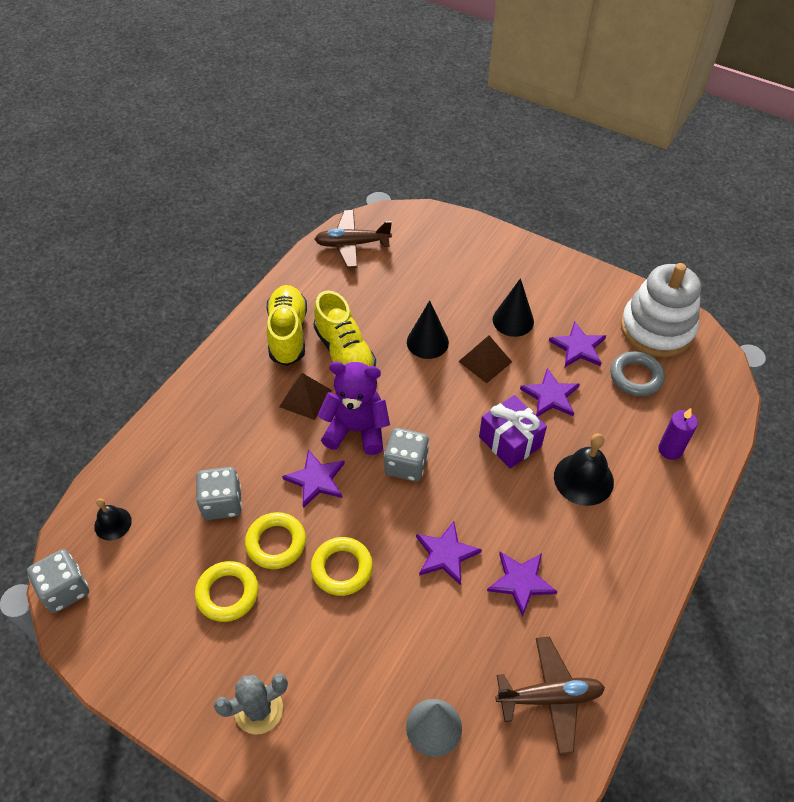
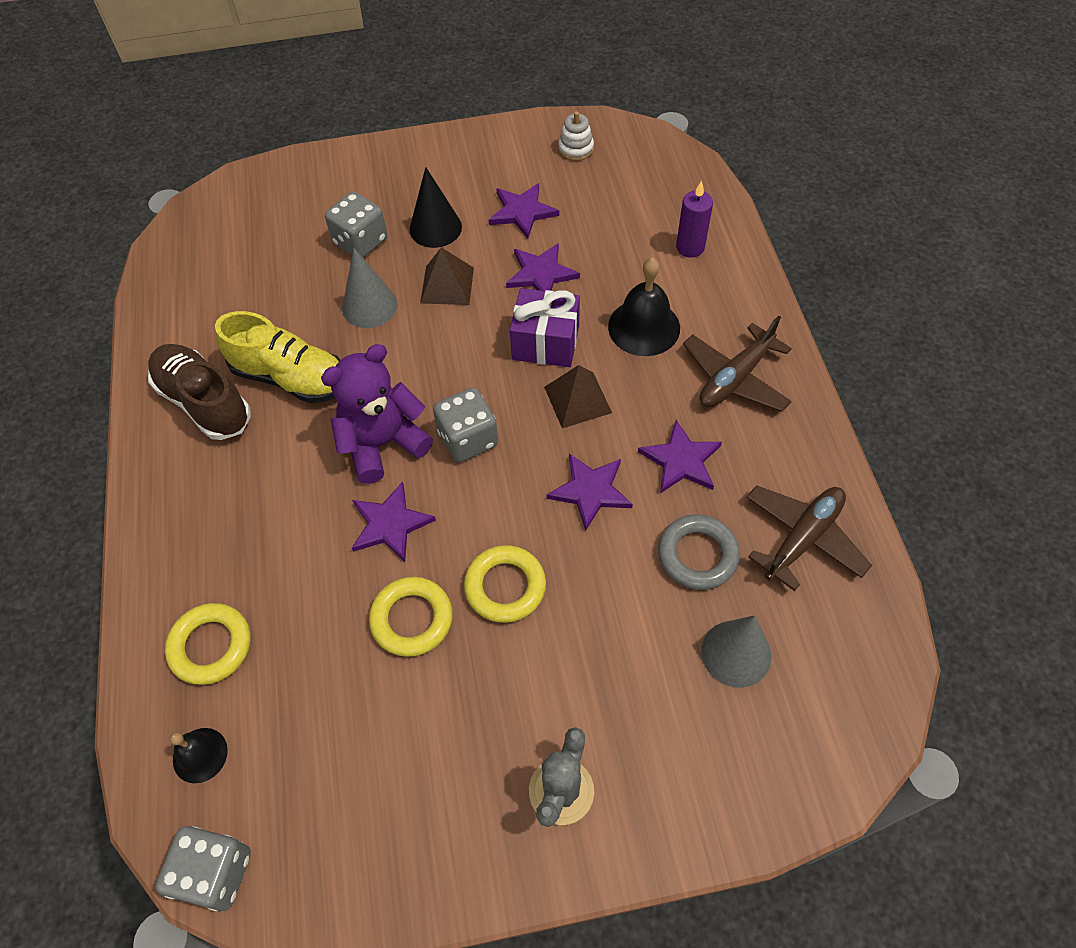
camera: 40 degrees left, 5 degrees up
yellow ring [195,561,258,622] -> yellow ring moved to [165,603,251,685]
grey dice [196,467,242,520] -> grey dice moved to [325,192,387,258]
yellow shoe [266,285,307,366] -> brown shoe [148,344,251,440]
brown pyramid [280,373,332,420] -> brown pyramid moved to [544,365,612,428]
brown plane [314,210,392,268] -> brown plane moved to [683,315,792,412]
black cone [407,300,449,359] -> grey cone [342,248,398,328]
grey ring [610,351,665,396] -> grey ring moved to [658,514,740,590]
white stacking toy [621,263,701,357] -> white stacking toy [558,111,594,161], size x0.41

